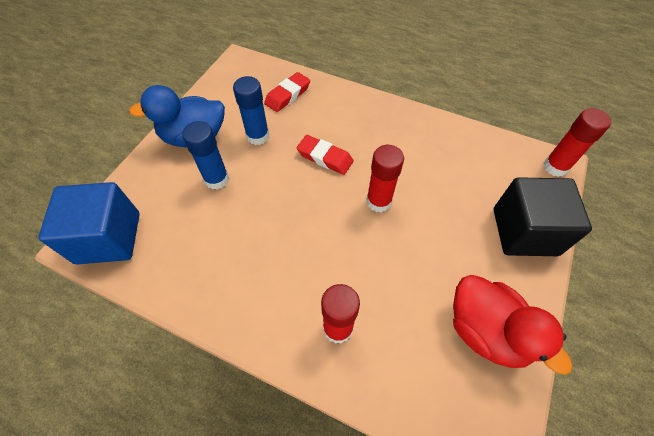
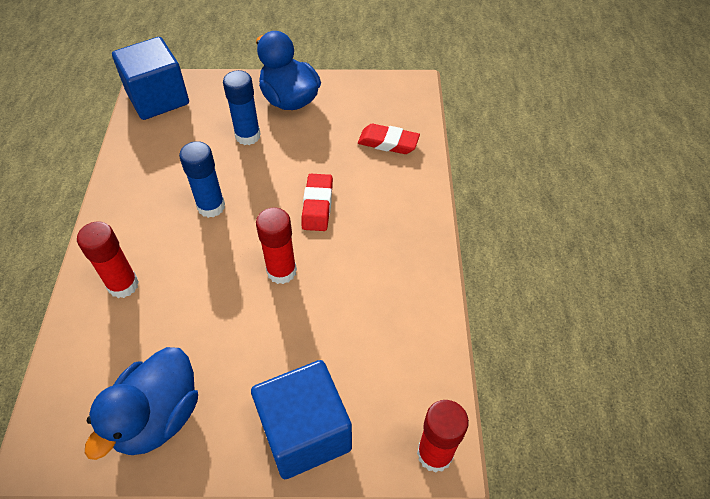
camera: 65 degrees right, 5 degrees down
blue glue stick [233,76,269,145] -> blue glue stick moved to [179,141,225,218]
red duck [453,275,572,375] -> blue duck [85,347,198,460]
black cube [494,177,592,256] -> blue cube [251,360,352,479]

